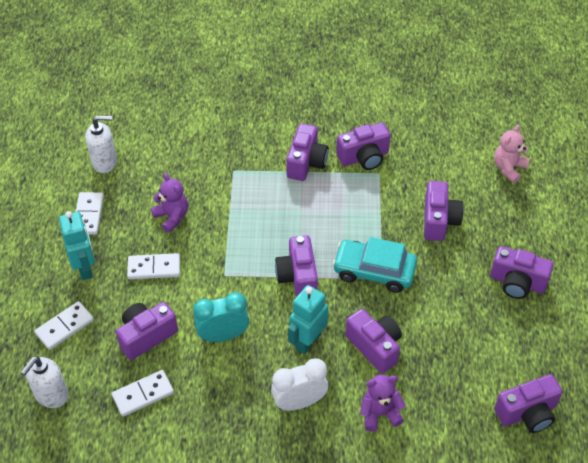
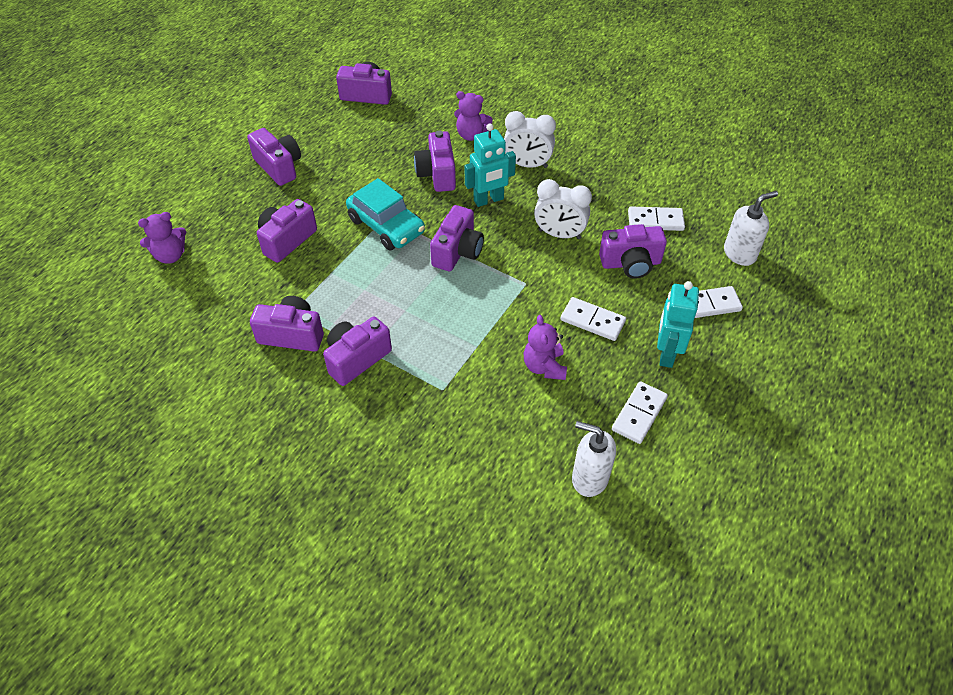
camera: 150 degrees left, 0 degrees up
turquoise clock [193,292,249,342] -> white clock [534,179,592,239]
pink teddy bear [494,125,530,183] -> purple teddy bear [138,212,186,264]

